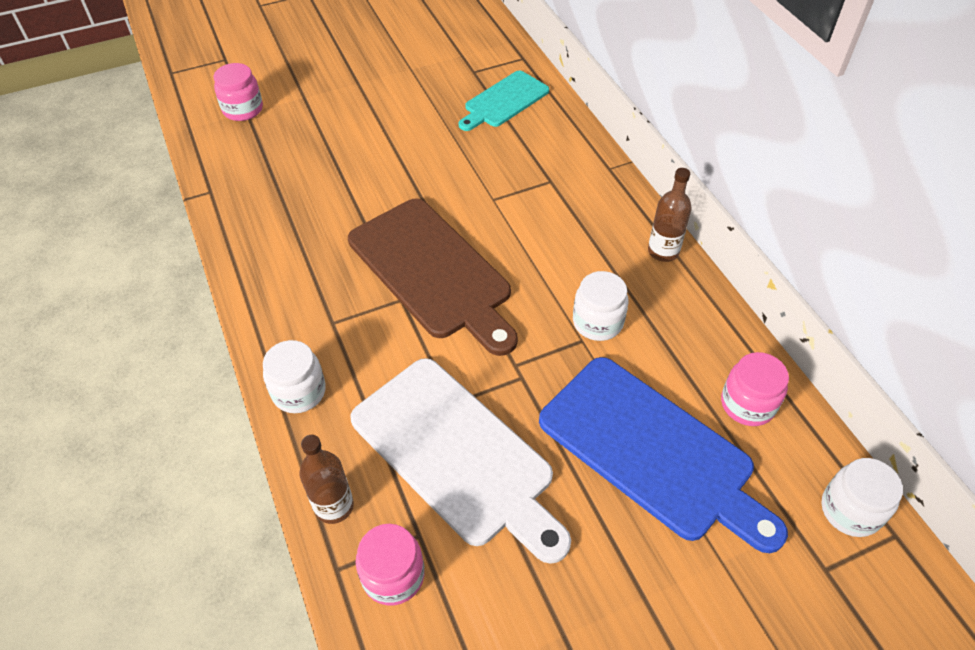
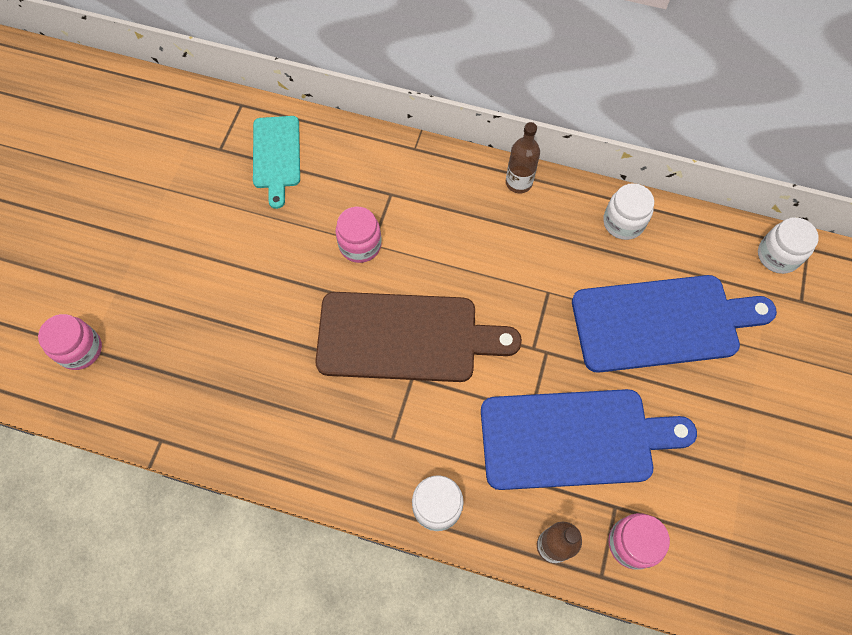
camera: 50 degrees left, 15 degrees up
white cutting board [350,358,571,564] -> blue cutting board [481,389,697,490]
white jar [573,271,628,341] -> white jar moved to [603,183,654,240]
pink jar [721,352,789,426] -> pink jar moved to [336,207,382,263]

